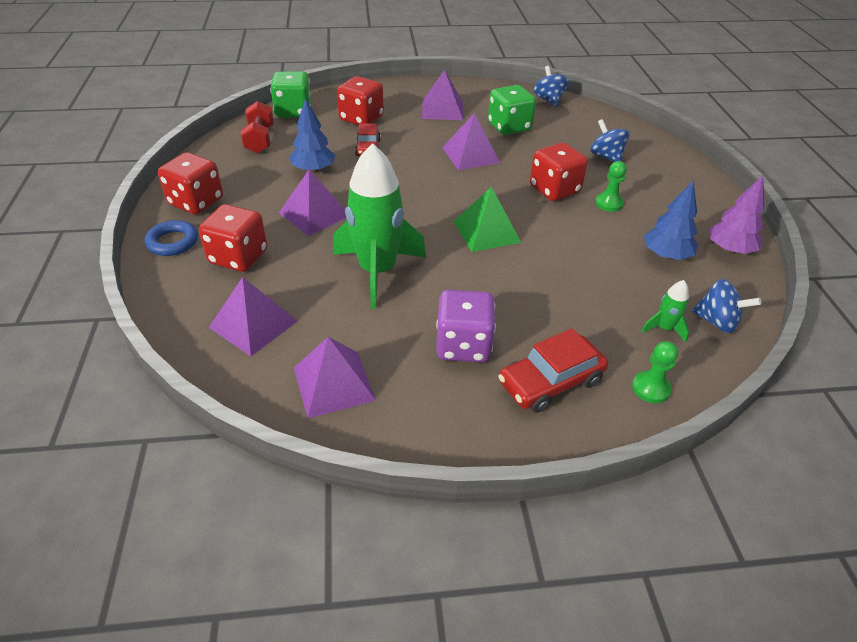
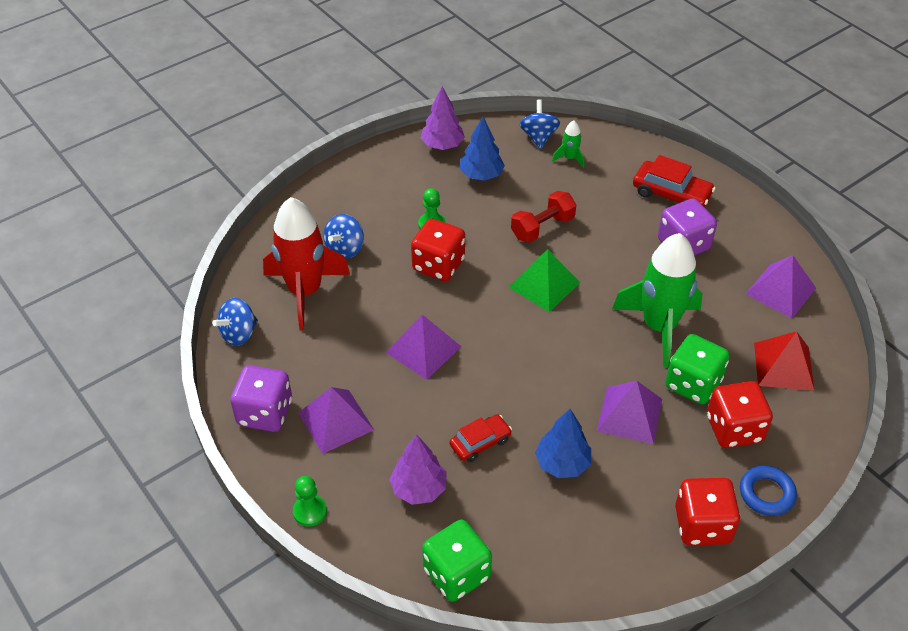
camera: 120 degrees left, 5 degrees up
purple pyramid [209,277,298,356] -> red pyramid [754,331,814,391]
red dumbbell [240,101,274,154] -> red dumbbell moved to [511,191,576,243]
red dice [337,76,384,125] -> purple tree [389,434,447,505]
green dice [488,85,536,135] -> green dice moved to [665,334,730,405]
green pawn [632,341,678,403] -> green pawn moved to [293,476,327,527]
none -> purple dice [230,365,292,432]
none -> red rocket [263,197,350,330]

